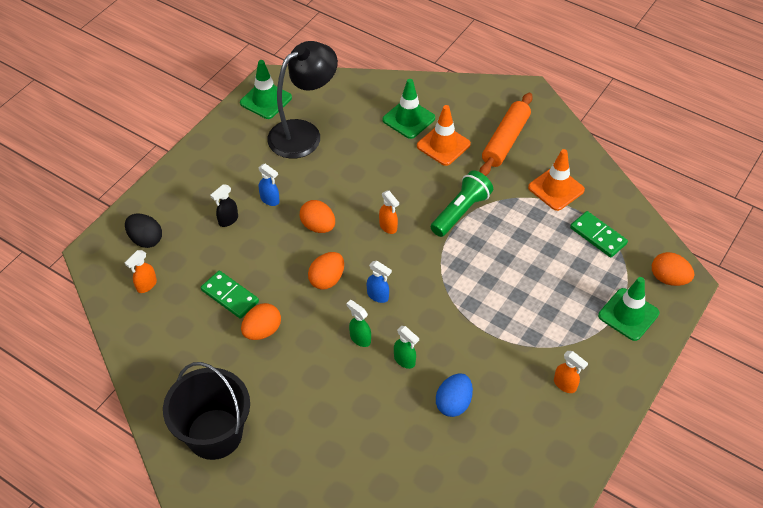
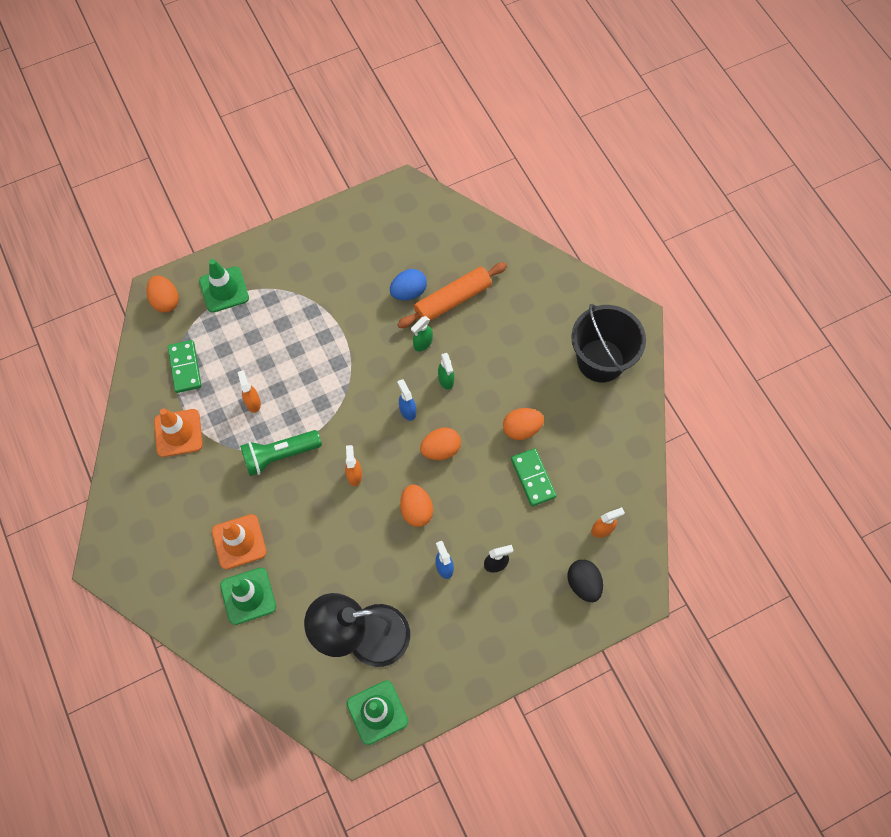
camera: 150 degrees left, 15 degrees up
green spray bottle [394,326,419,369] -> green spray bottle turned 120 degrees counterclockwise [411,316,433,351]
orange rolling pin [480,93,533,176] -> orange rolling pin moved to [397,262,507,328]
orange spray bottle [554,351,588,393] -> orange spray bottle moved to [238,370,261,413]

